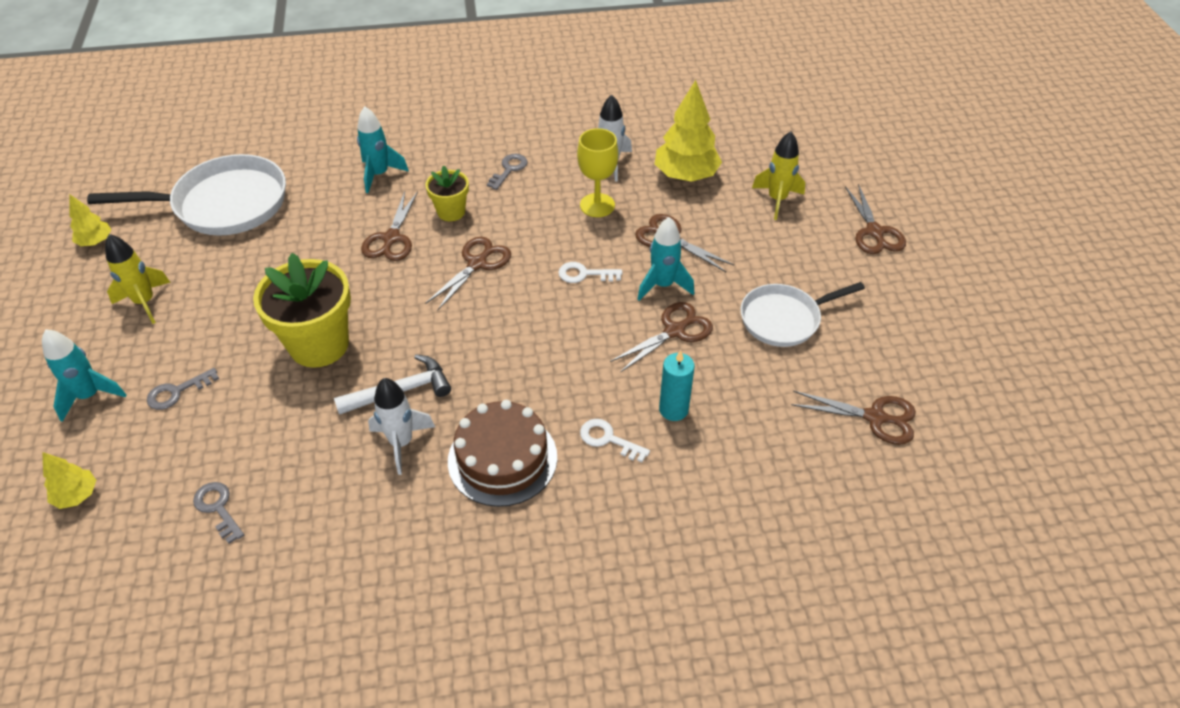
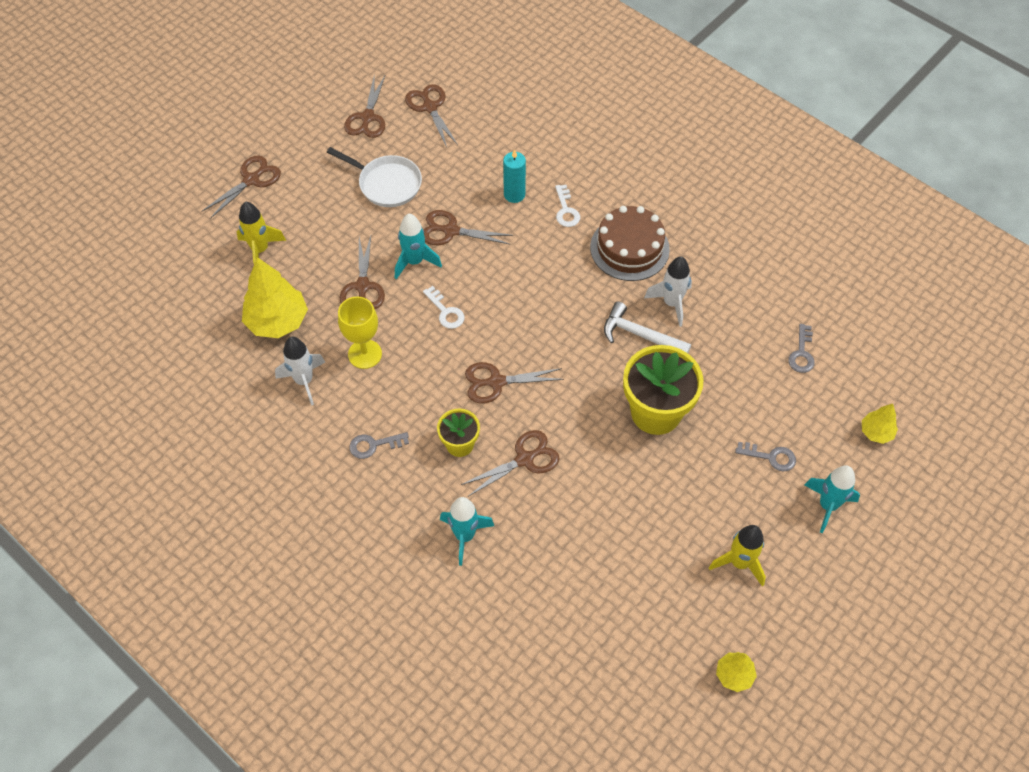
camera: 130 degrees left, 10 degrees up
white pan [87,154,286,236] -> none
none -> brown scissors [344,73,386,138]

